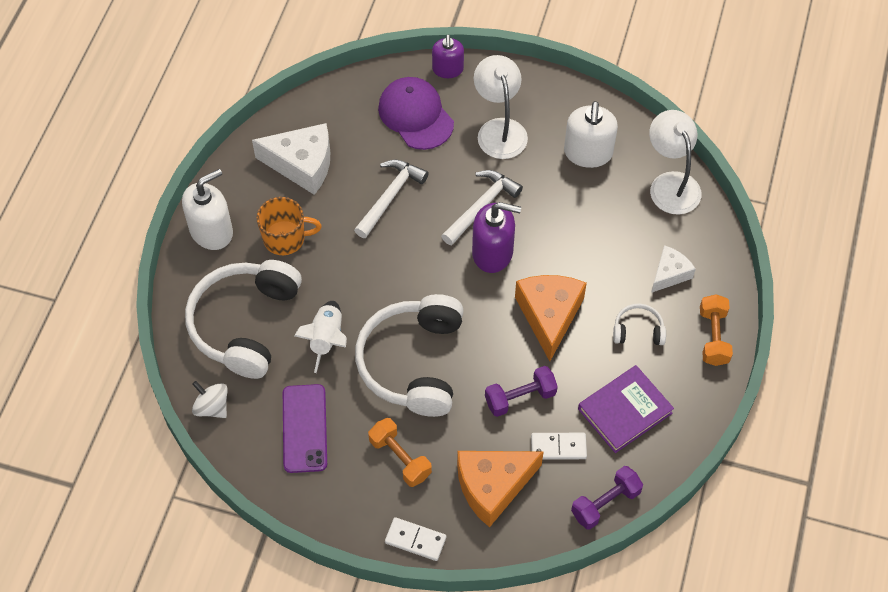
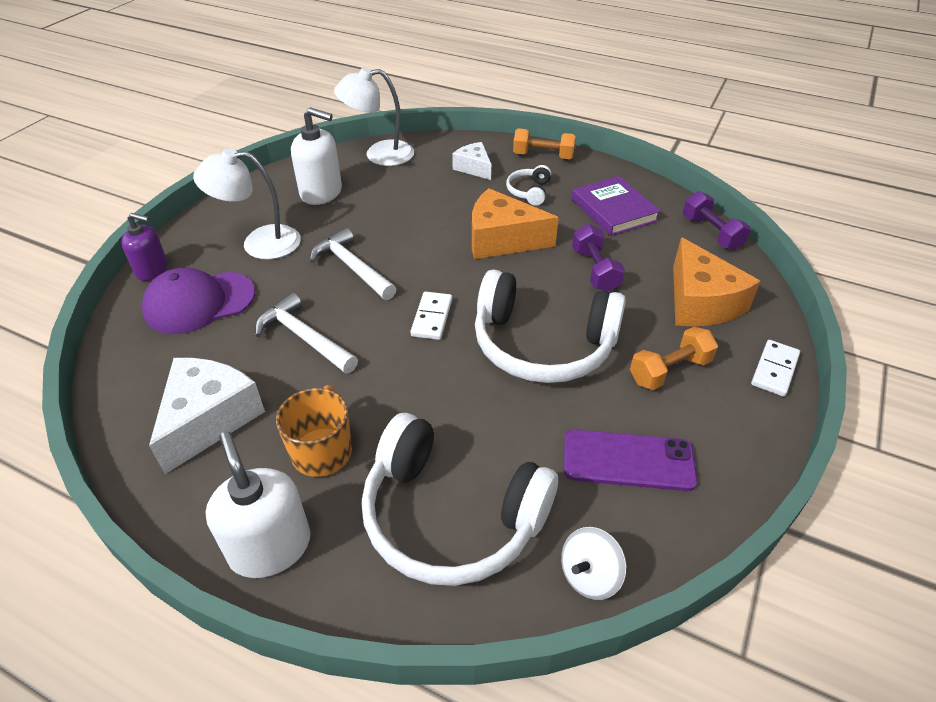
camera: 80 degrees left, 15 degrees down
white rocket [294,301,347,373] -> none
purple soap dispenser [472,202,521,273] -> none
white domino [531,433,587,460] -> white domino moved to [410,292,452,340]

